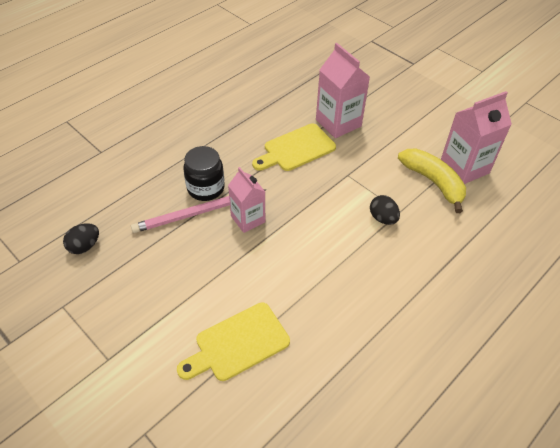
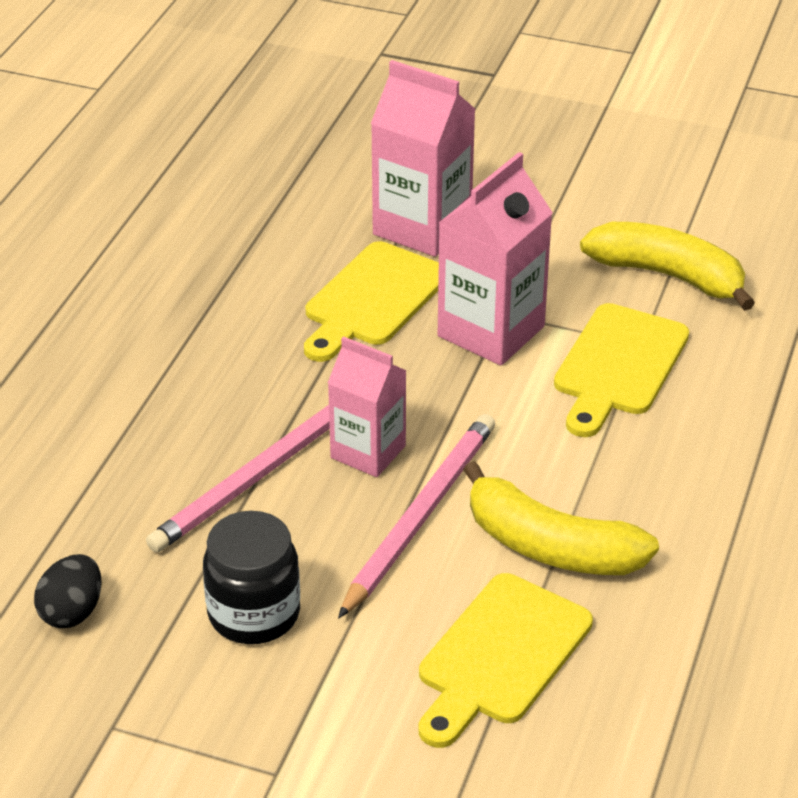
camera: 25 degrees left, 10 degrees down
black jar [183,146,225,201] -> black jar moved to [203,511,300,644]
black egg [370,195,400,225] -> yellow cutting board [554,303,689,437]
pink carton [441,91,512,184] -> pink carton moved to [438,152,553,365]
none -> pink pencil [338,414,495,618]
none -> yellow banana [463,461,659,575]

